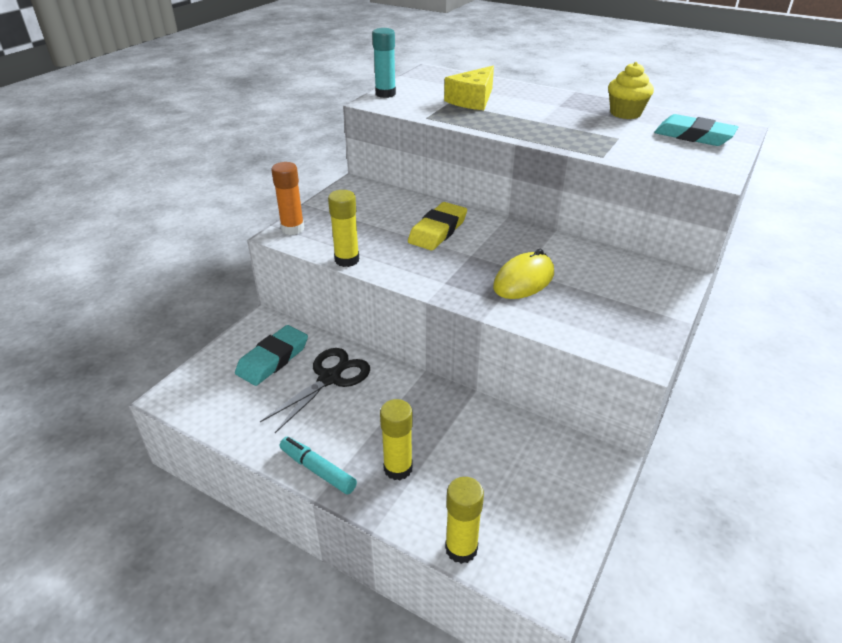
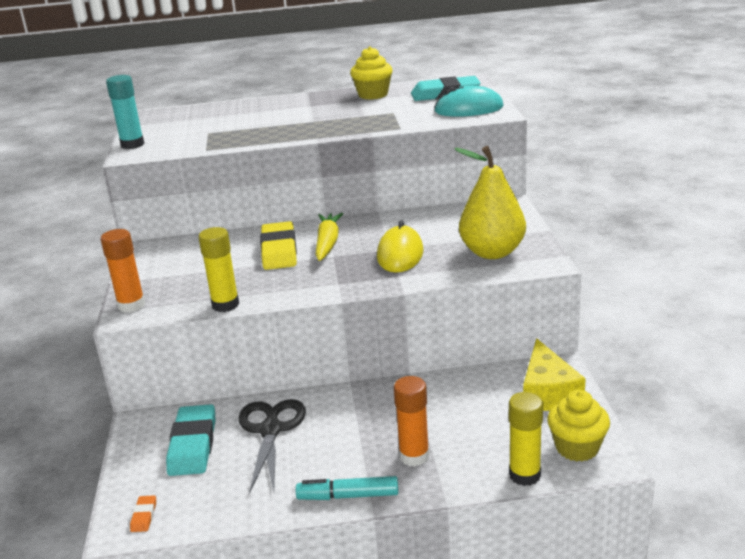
camera: 35 degrees left, 10 degrees down
yellow glue stick [380,399,413,480] -> orange glue stick [394,376,429,466]
yellow cheese [444,66,494,110] -> yellow cheese moved to [523,338,586,411]
none -> orange eraser [130,495,156,532]
none -> yellow carrot [315,213,344,261]
none -> turquoise mouse [434,86,503,117]
none -> yellow pear [455,146,526,259]
none -> yellow cupcake [547,390,610,462]

